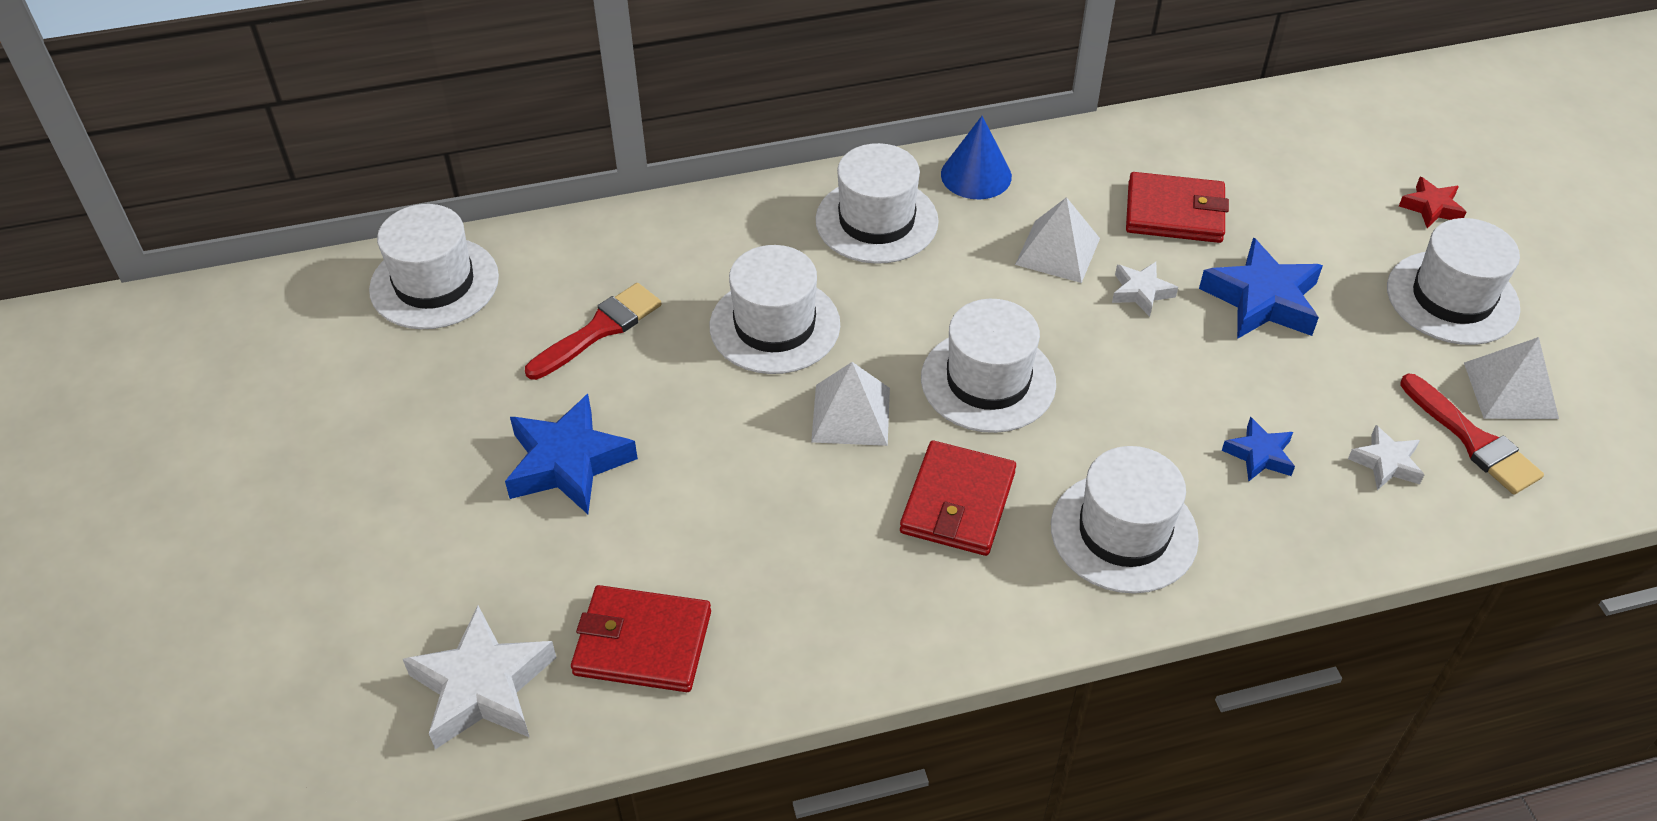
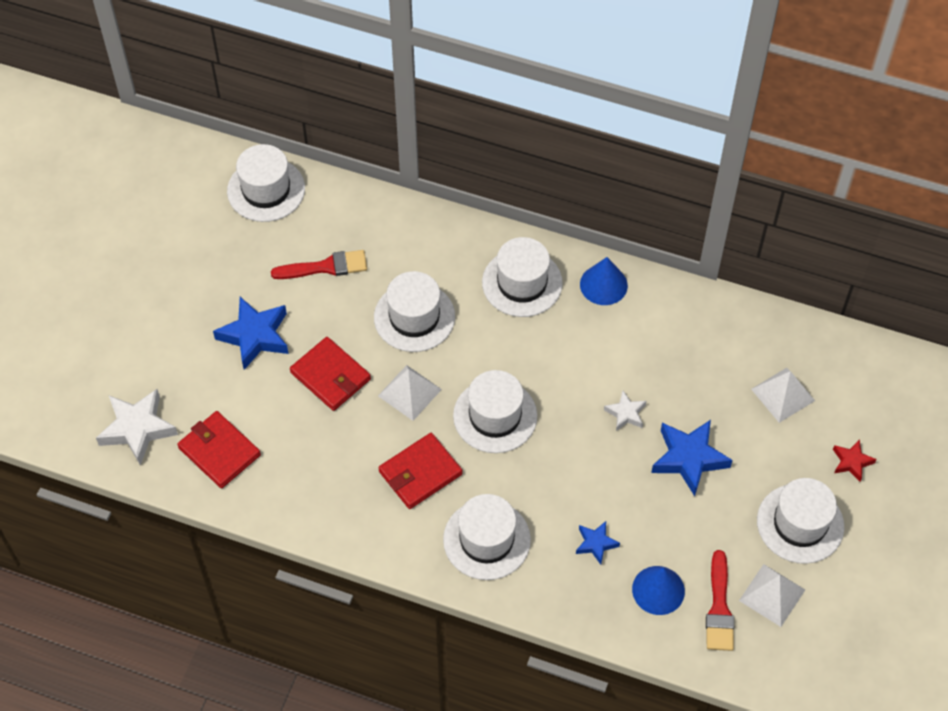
camera: 35 degrees right, 10 degrees up
white pyramid [1015,197,1100,283] -> white pyramid moved to [751,368,815,423]
red wallet [1126,172,1229,243] -> red wallet moved to [290,337,371,411]
white star [1348,425,1424,490] -> blue cone [632,566,685,615]

